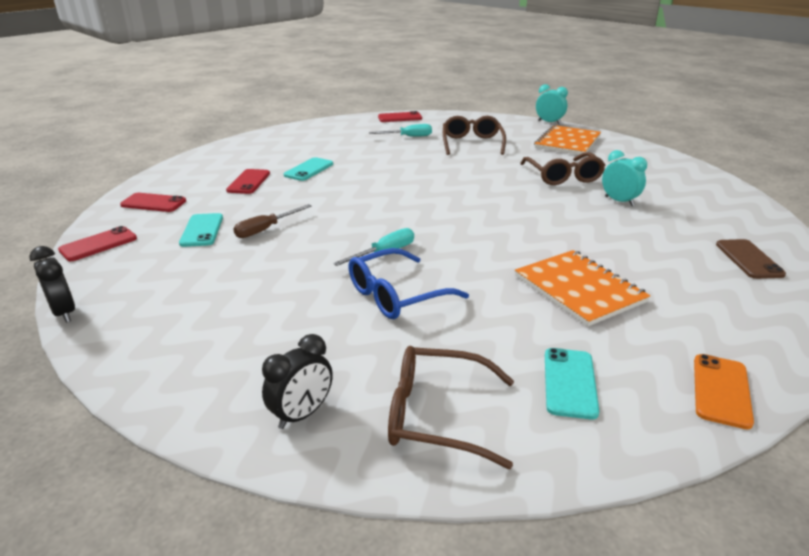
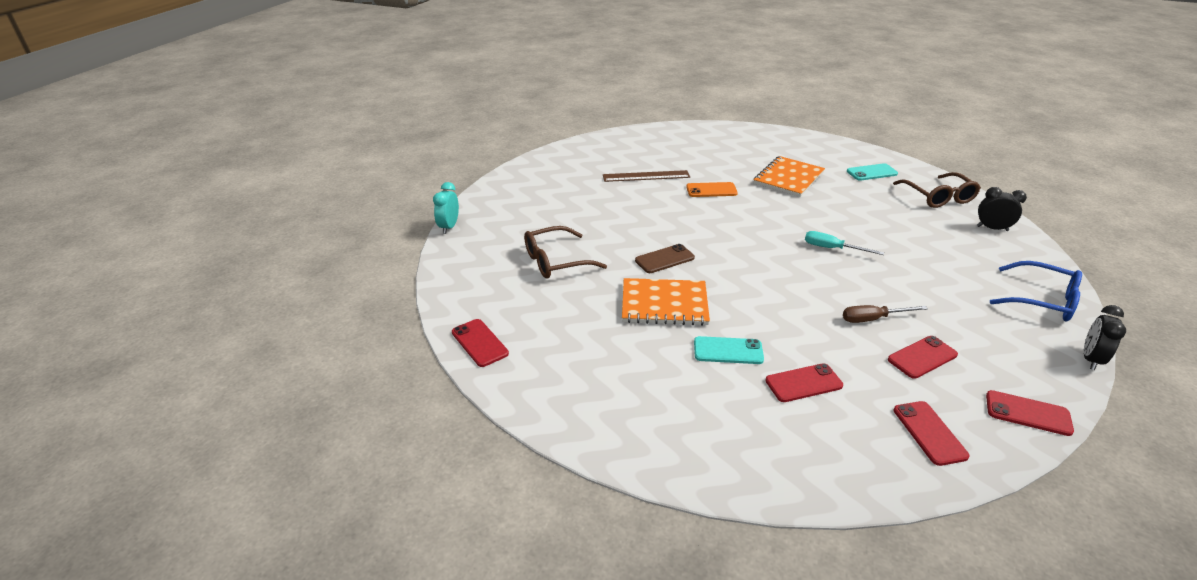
camera: 115 degrees left, 5 degrees up
turquoise phone [179,213,223,247] -> red phone [888,336,958,379]
brown screwdriver [233,204,312,238] -> brown screwdriver turned 150 degrees clockwise [843,305,928,323]
blue glasses [348,248,469,319] -> blue glasses moved to [990,261,1082,321]
turquoise screwdriver [369,124,432,137] -> none
brown glasses [520,152,605,185] -> none
orange notebook [534,125,601,155] -> orange notebook moved to [622,278,710,326]
turquoise clock [602,150,647,206] -> brown ruler [603,170,690,182]
orange phone [694,354,754,430] -> orange phone moved to [686,182,738,197]
brown phone [716,239,786,279] -> brown phone moved to [635,244,695,273]

